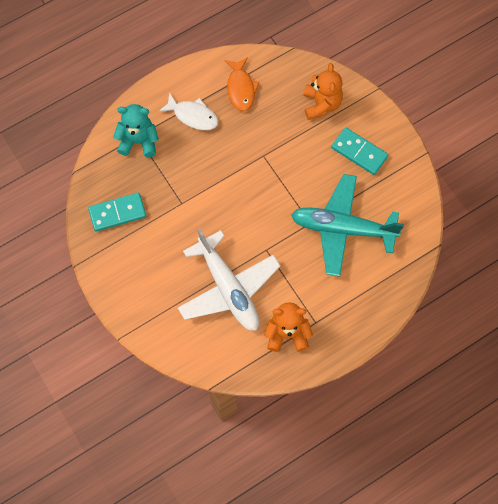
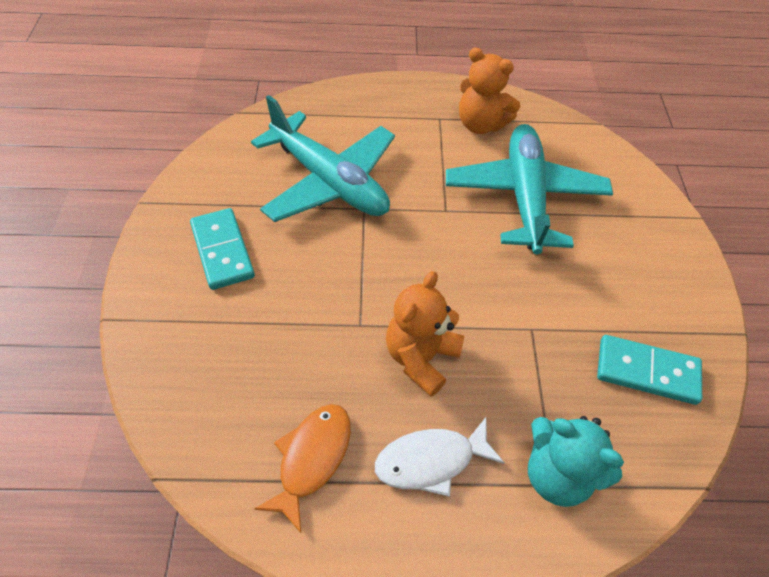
camera: 150 degrees left, 15 degrees down
white fish [158,92,219,130] -> white fish turned 75 degrees counterclockwise [375,417,504,497]
white plane [178,228,280,331] -> turquoise plane [446,124,613,254]
orange teddy bear [304,63,343,120] -> orange teddy bear moved to [386,271,464,397]

